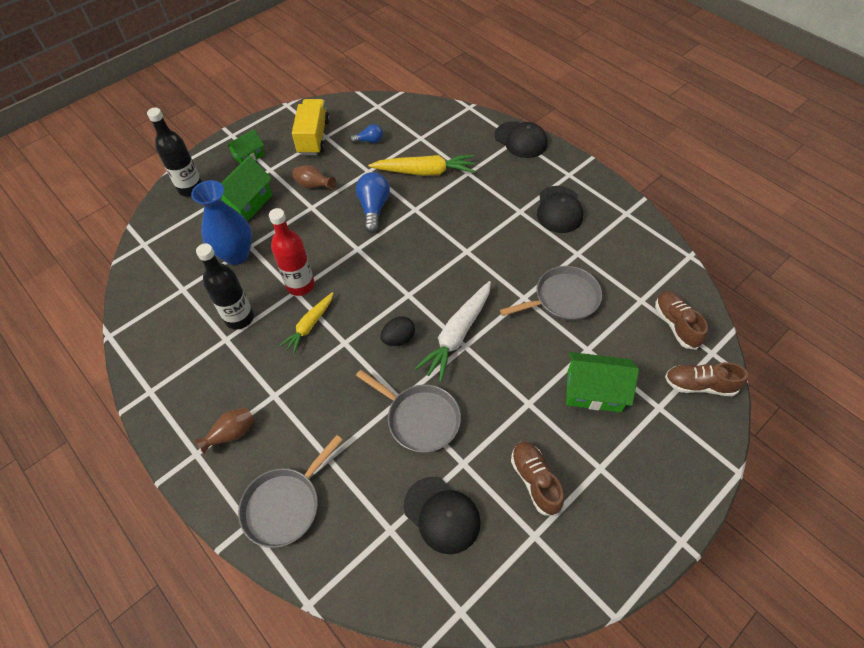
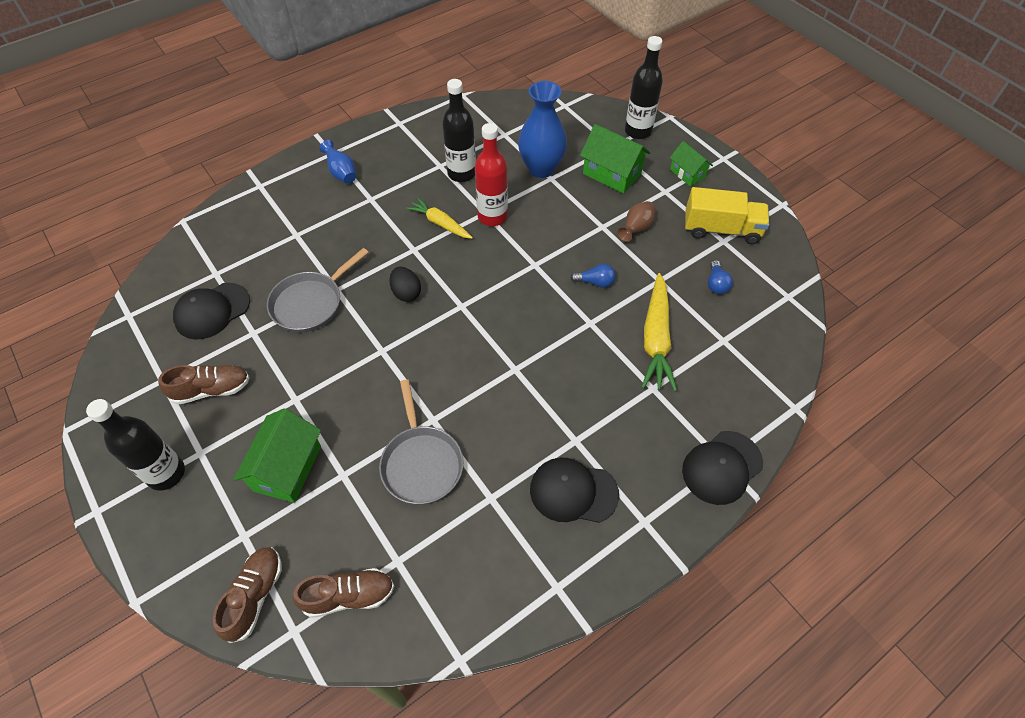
camera: 95 degrees right, 0 degrees up
brown vase [194,407,255,454] -> blue vase [319,140,356,184]
grey pan [238,435,343,548] -> none
blue light bulb [356,172,390,233] -> blue light bulb [570,264,616,288], size x0.58
white carrot [415,281,491,382] -> none
none -> black bottle [86,399,185,491]

